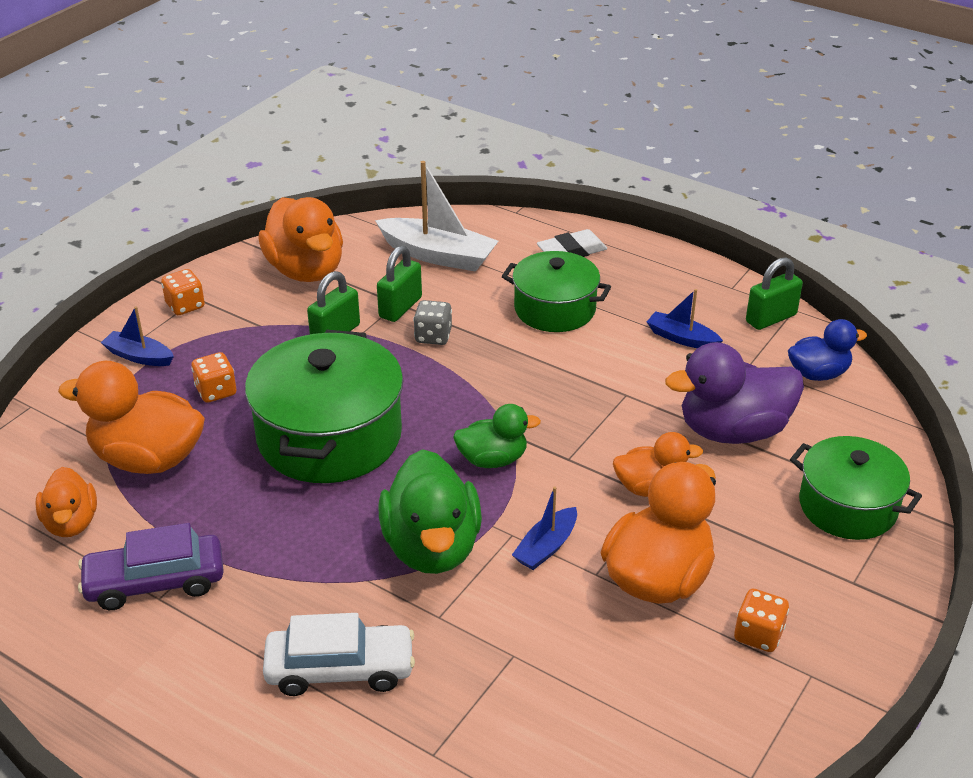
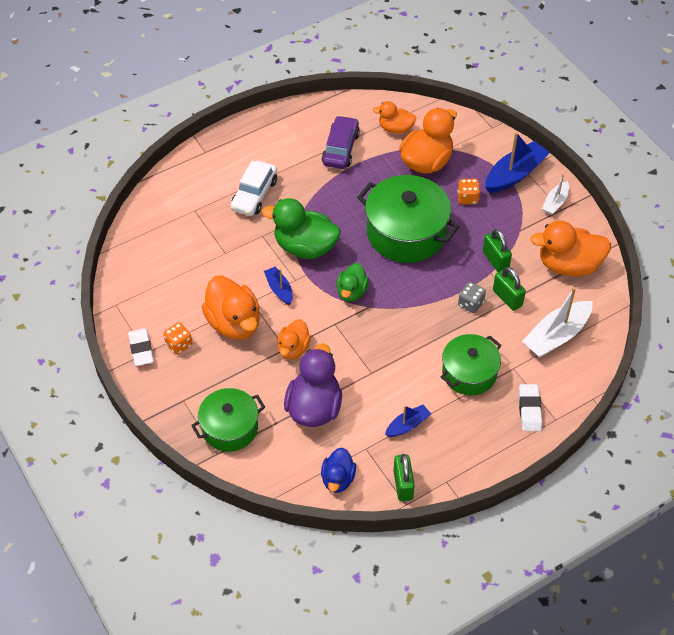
camera: 115 degrees right, 15 degrees up
blue boat [101,306,174,366] -> blue boat [485,132,550,193], size x1.79
orange dice [161,269,205,315] -> white boat [542,174,569,215]
none -> white eraser [128,328,154,366]

